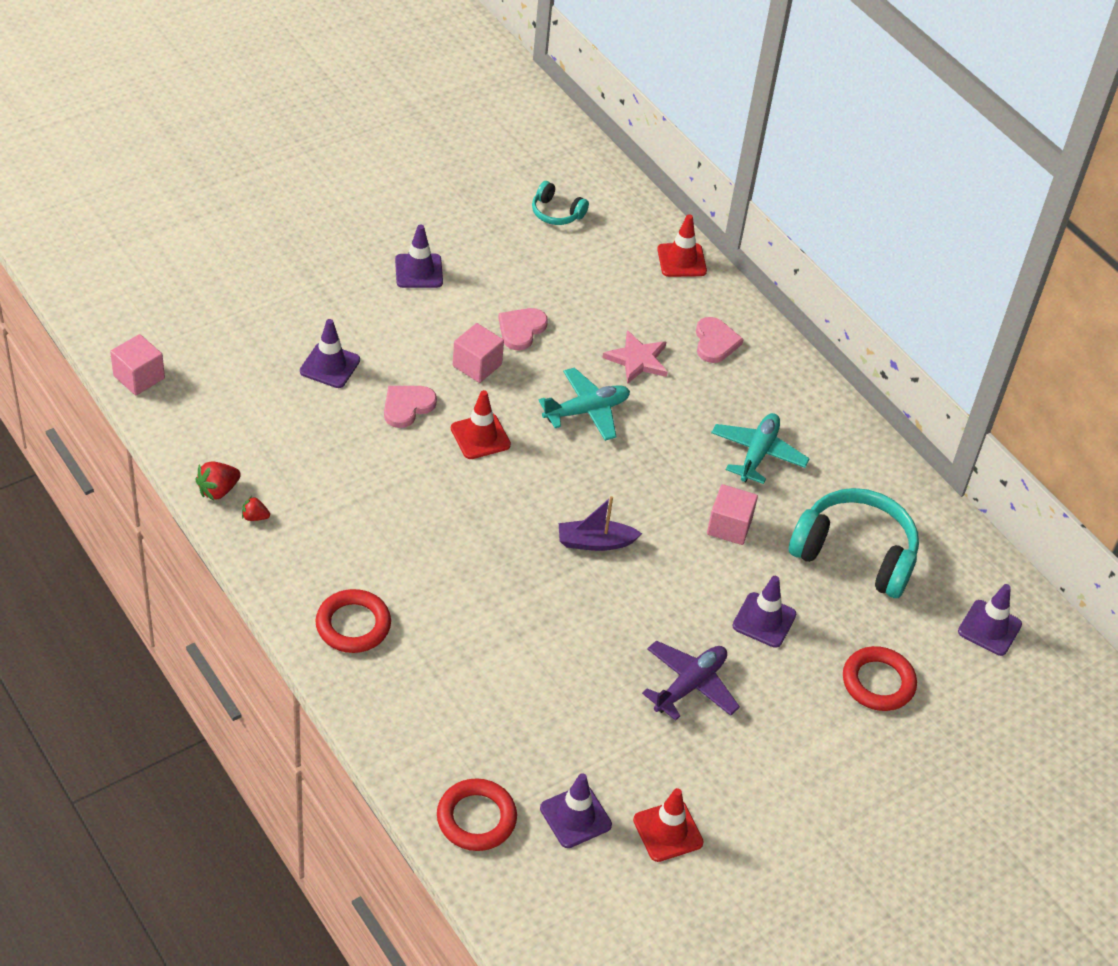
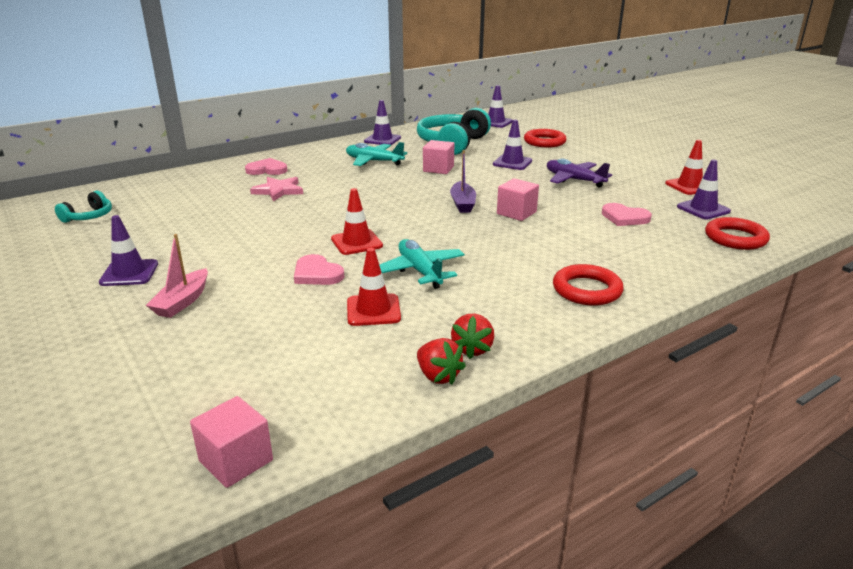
camera: 85 degrees left, 20 degrees down
red strawberry [242,496,270,521] -> red strawberry [451,314,494,359], size x1.61
purple traffic cone [300,319,360,388] -> purple traffic cone moved to [364,100,401,145]
pink cube [453,323,504,383] -> pink cube moved to [497,178,539,221]
pink heart [498,308,548,351] -> pink heart moved to [602,203,652,226]
turquoise plane [538,367,630,441] -> turquoise plane moved to [379,239,465,289]
red traffic cone [657,214,707,277] -> red traffic cone moved to [347,248,401,326]
none -> pink boat [146,234,208,318]

